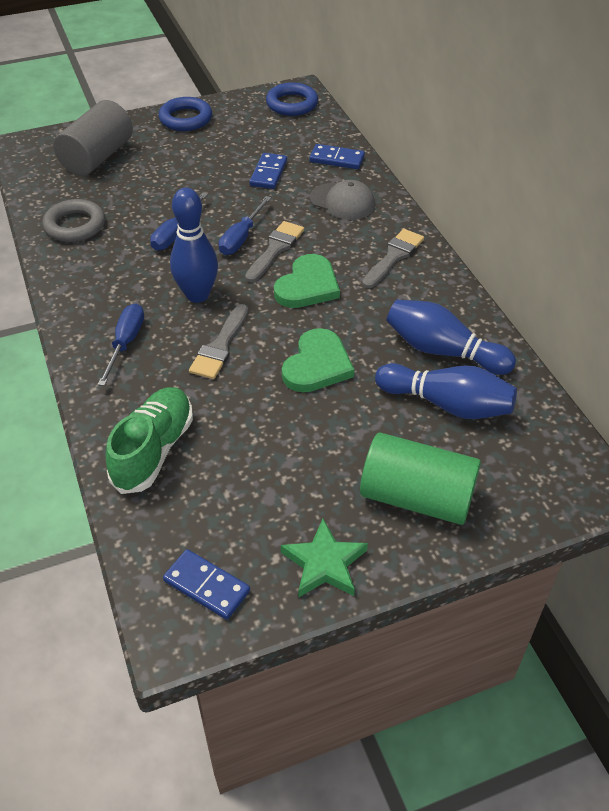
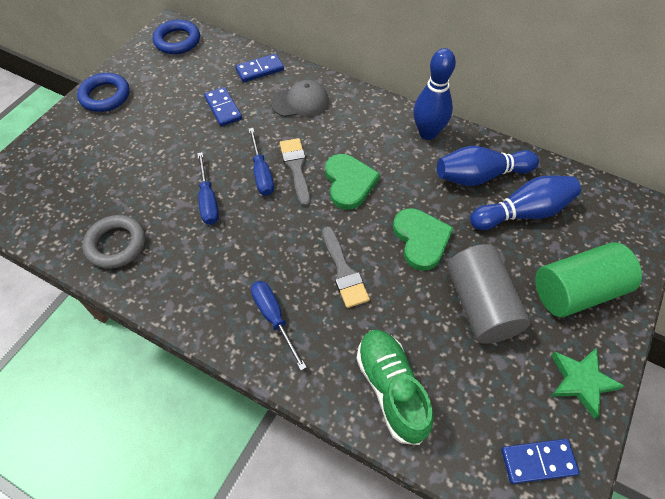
camera: 40 degrees left, 10 degrees up
grey cylinder [53,100,133,176] -> grey cylinder moved to [447,244,531,344]
blue bowling pin [170,188,218,303] -> blue bowling pin moved to [413,48,456,140]
grey brush [362,229,424,288] -> none

